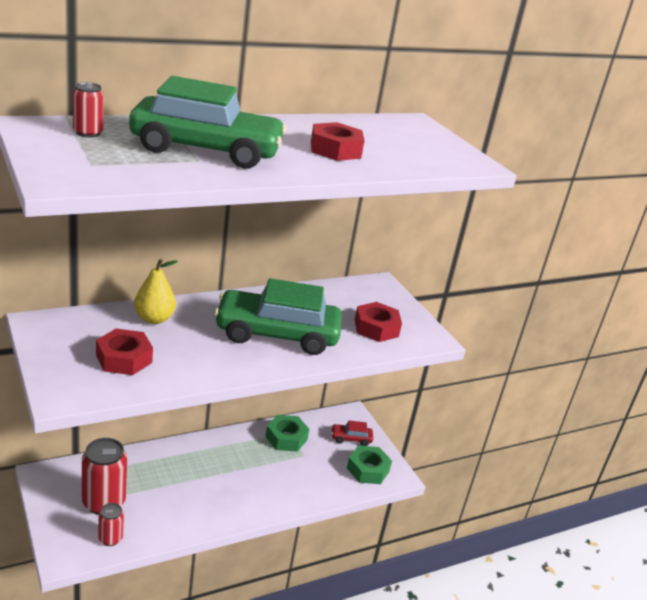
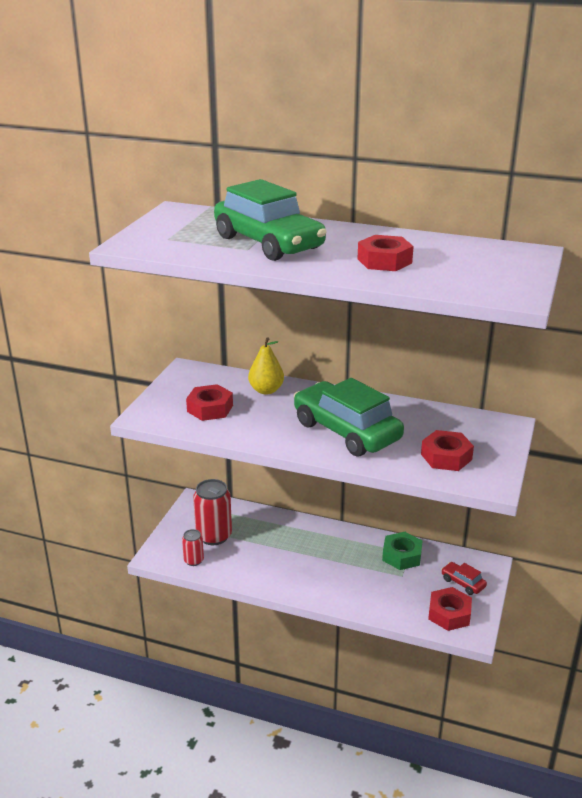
camera: 50 degrees right, 0 degrees up
red can [73,82,104,138] -> none
green nut [347,445,392,484] -> red nut [428,587,472,631]

